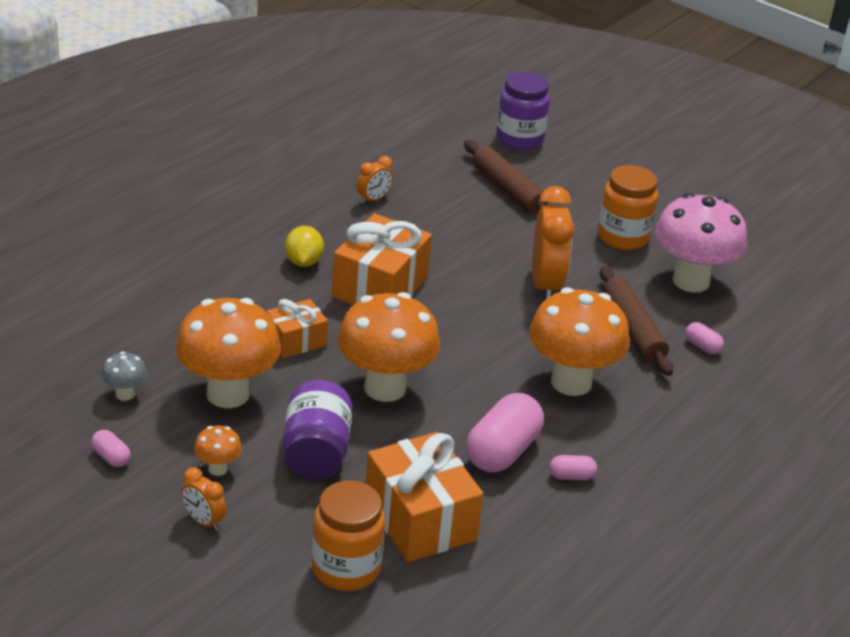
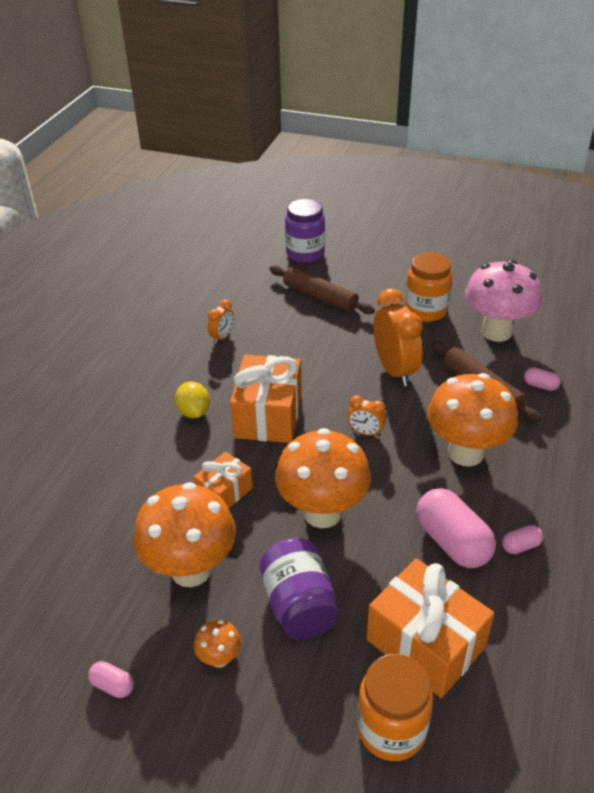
camera: 15 degrees left, 5 degrees up
grey mushroom [101,351,147,401] -> none
orange clock [181,467,226,531] -> orange clock moved to [347,395,386,437]
pink capsule [466,393,544,472] -> pink capsule turned 45 degrees counterclockwise [416,488,496,568]

